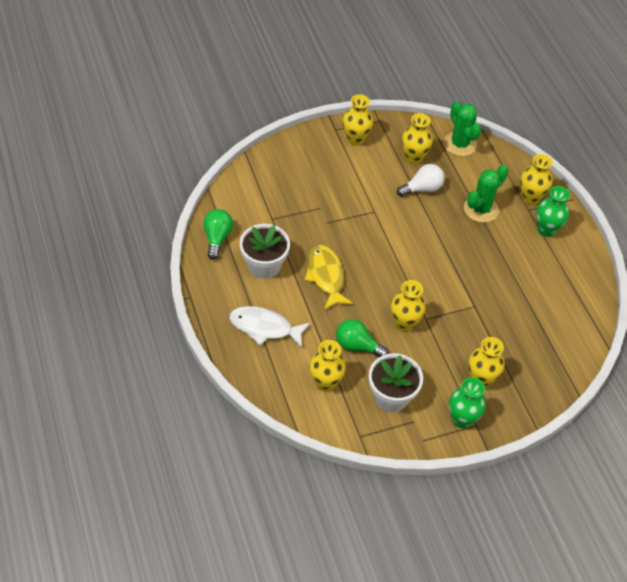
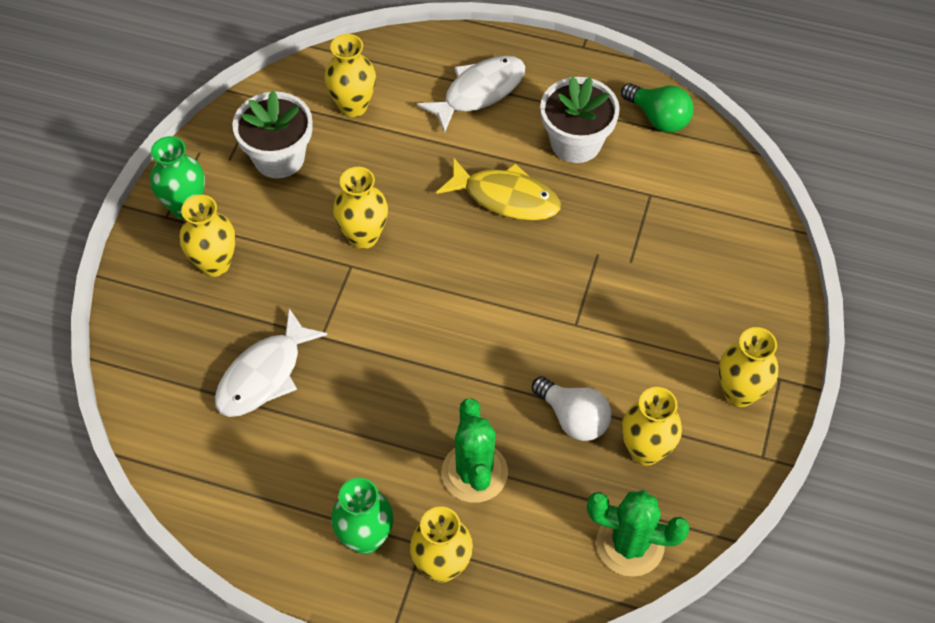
camera: 130 degrees right, 5 degrees up
green light bulb [336,319,388,357] -> none
white light bulb [397,164,445,197] -> white light bulb turned 60 degrees counterclockwise [532,376,611,441]
none -> white fish [215,308,327,417]

